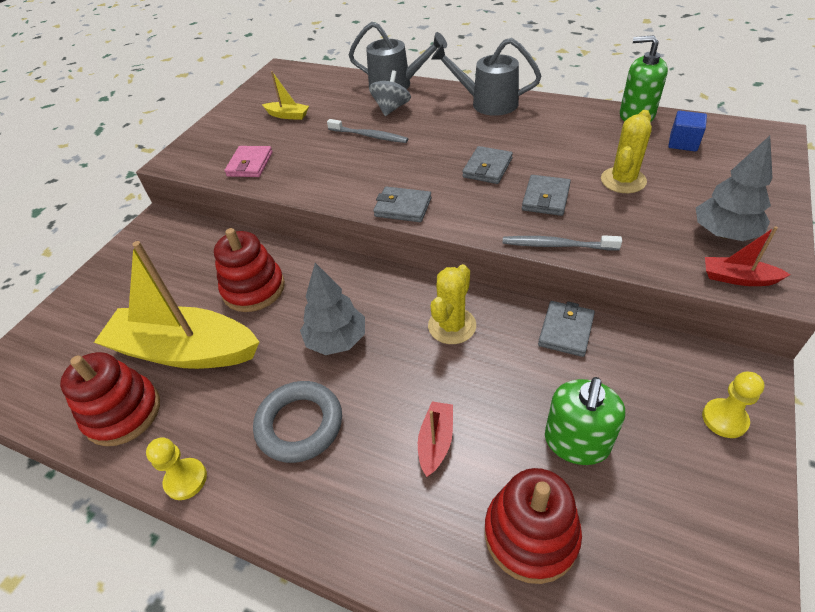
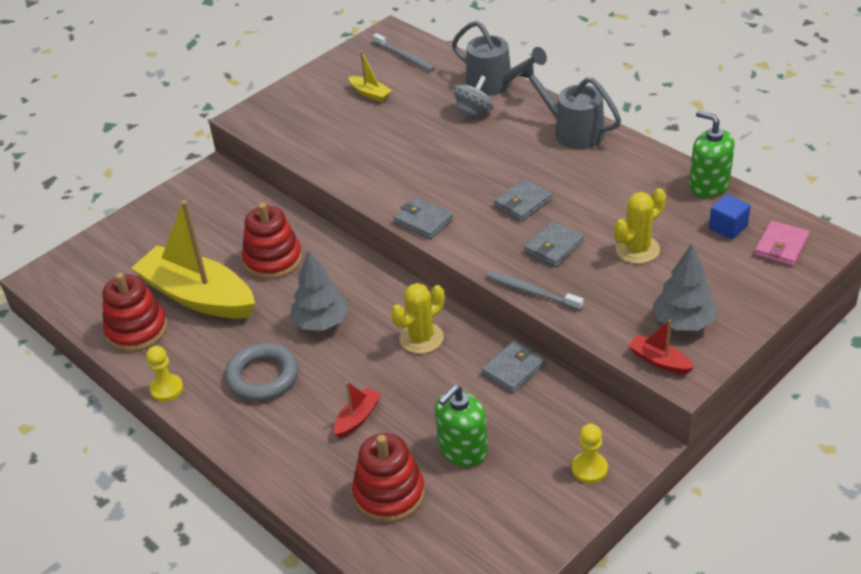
camera: 20 degrees right, 5 degrees down
pink wallet [224,146,273,177] -> pink wallet moved to [755,221,810,266]
grey toothbrush [327,119,408,143] -> grey toothbrush moved to [373,33,435,71]

